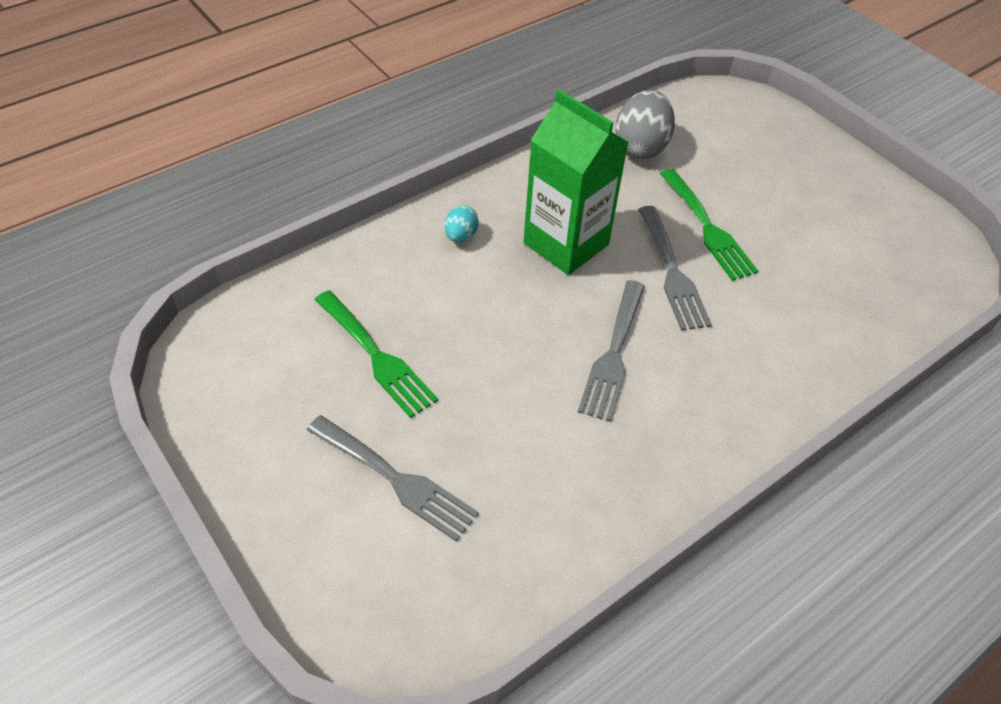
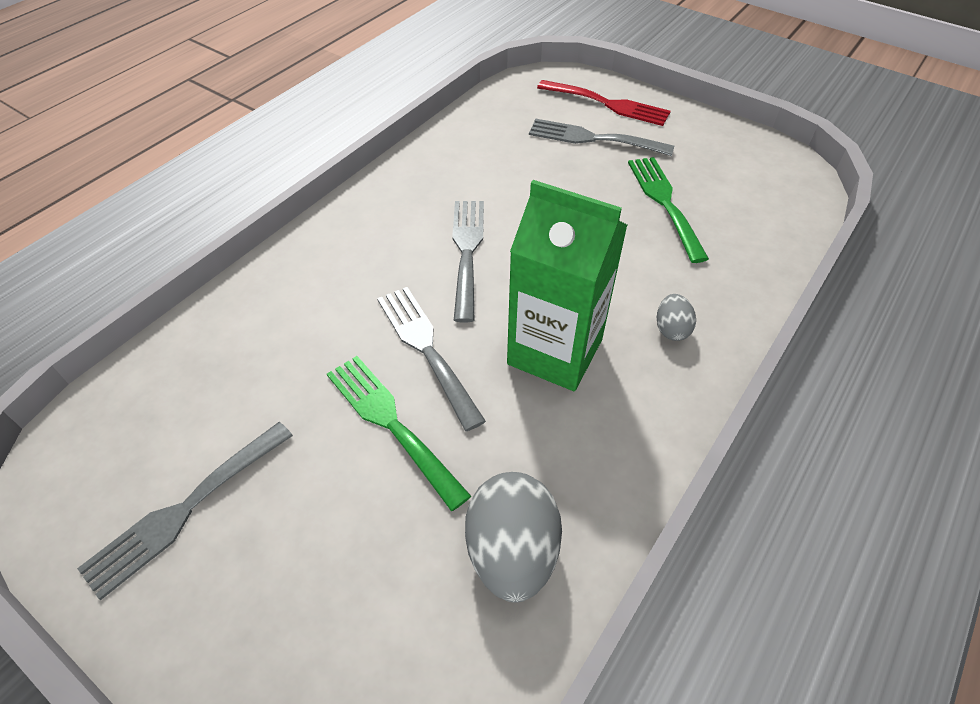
camera: 165 degrees right, 0 degrees up
green fork [315,290,438,418] -> green fork turned 45 degrees clockwise [628,157,709,263]
turquoise egg [445,205,479,242] -> grey egg [657,294,696,341]
none -> grey fork [77,422,293,600]
none -> red fork [537,80,671,126]

